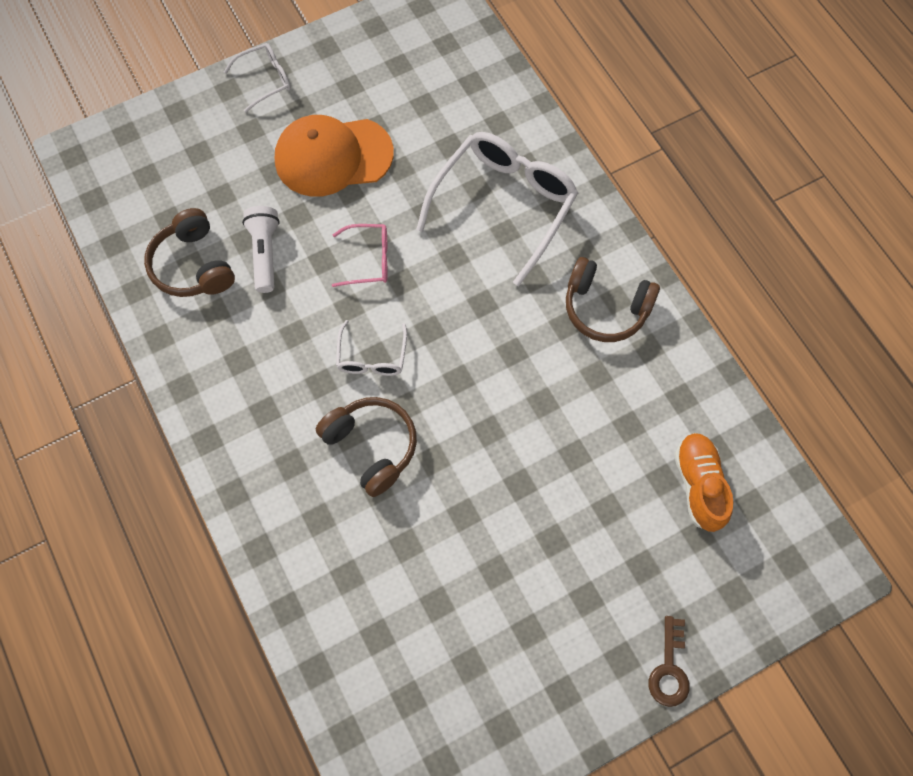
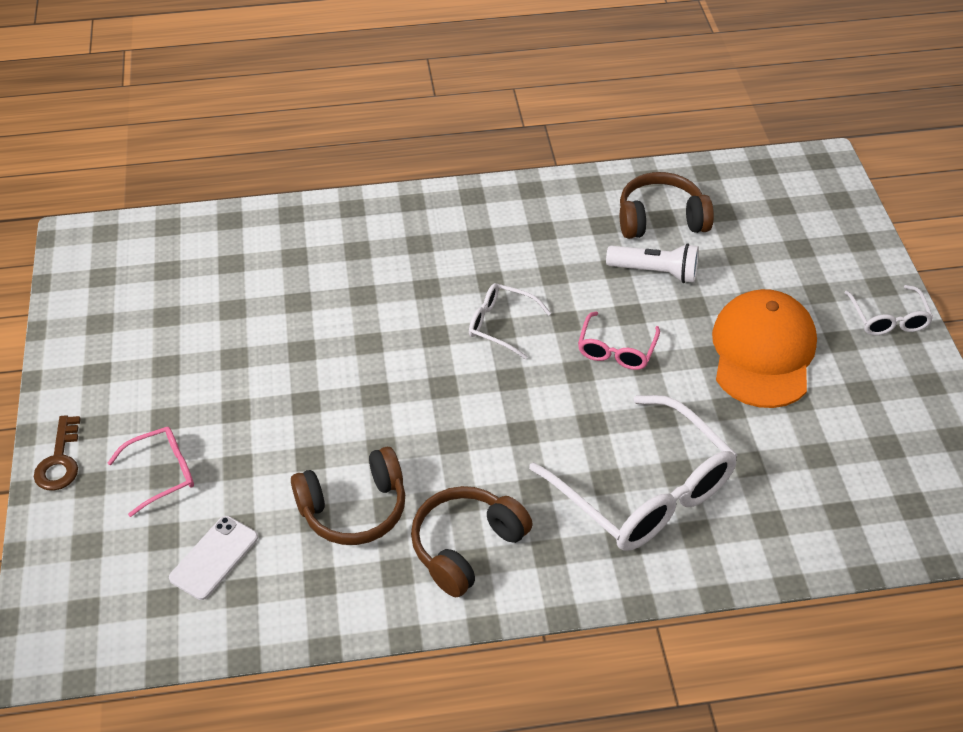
camera: 110 degrees right, 20 degrees down
brown headphones [316,397,417,497] -> brown headphones moved to [291,447,405,545]
brown key [648,616,690,707] -> brown key turned 120 degrees counterclockwise [34,415,81,491]
orange shoe [674,433,733,532] -> white phone [169,516,258,600]
none -> pink glasses [108,427,194,517]

